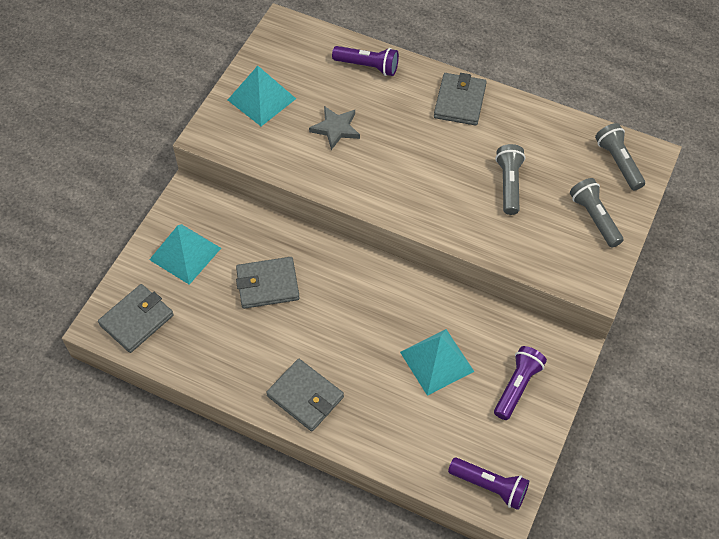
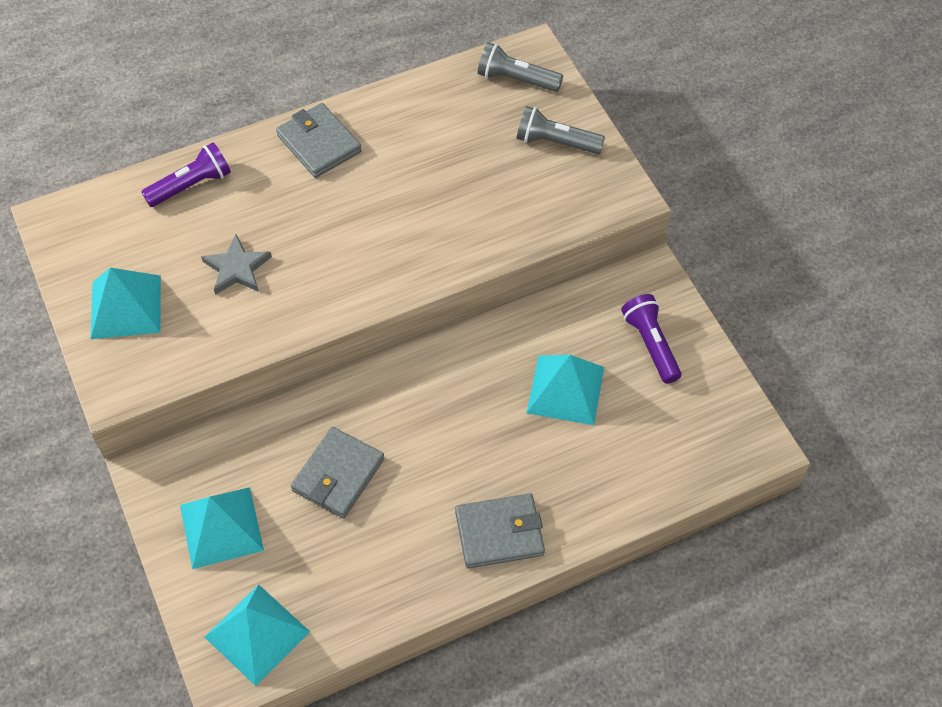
camera: 50 degrees left, 0 degrees up
grey wallet [98,284,174,353] -> turquoise pyramid [204,584,310,686]
purple flashlight [448,457,529,510] -> none
grey flashlight [495,144,525,215] -> none

